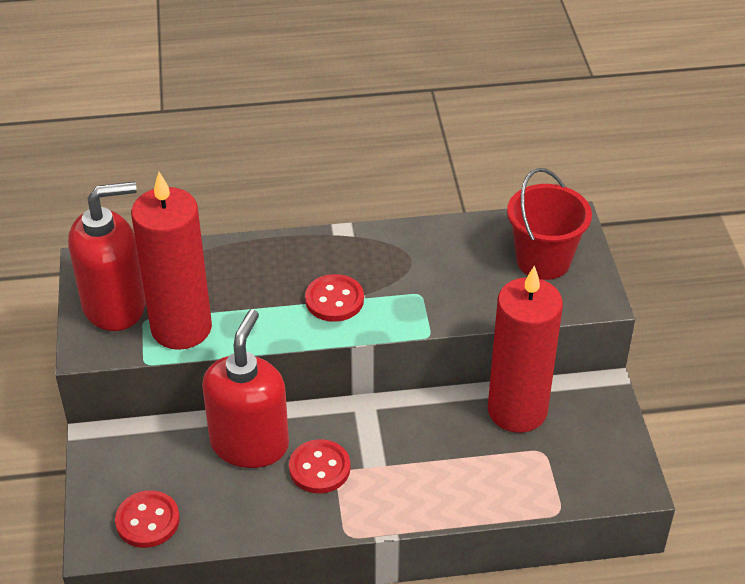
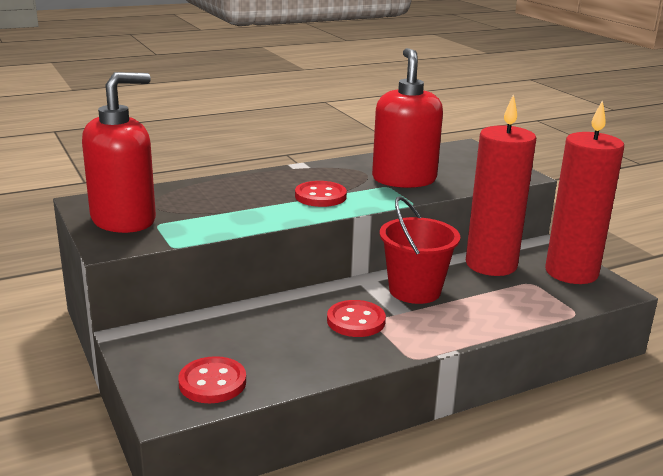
camera: 20 degrees left, 20 degrees down
red candle [131,172,212,350] -> red candle moved to [545,100,624,284]
red soap dispenser [202,309,289,468] -> red soap dispenser moved to [372,48,443,188]
red bucket [507,168,592,280] -> red bucket moved to [380,196,460,304]

